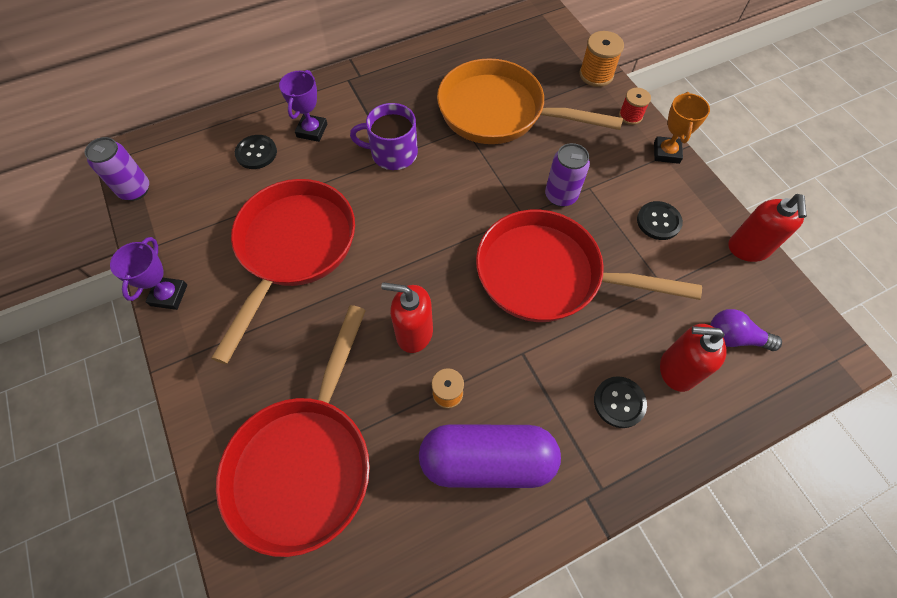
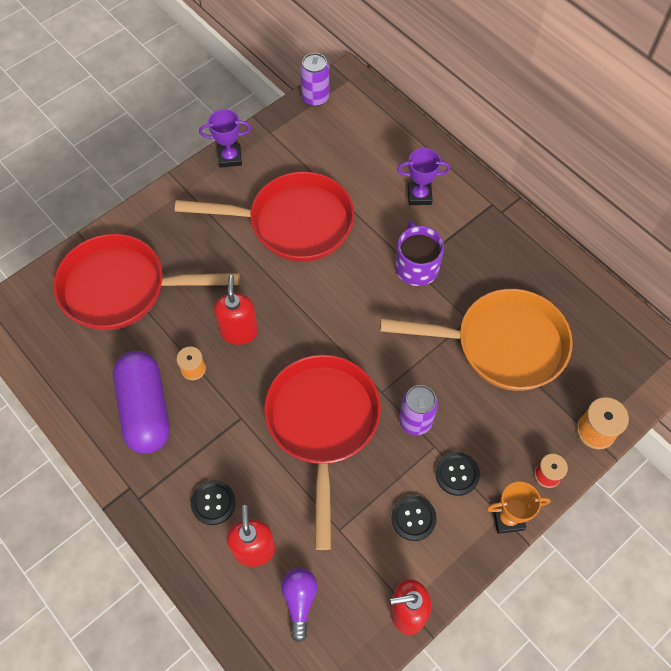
camera: 75 degrees right, 0 degrees up
black button [235,135,277,169] -> black button moved to [435,452,480,496]
orange pan [437,58,623,144] -> orange pan turned 90 degrees clockwise [380,289,573,391]

